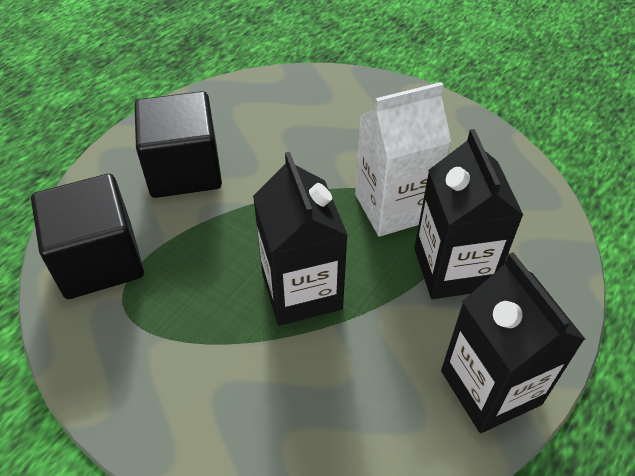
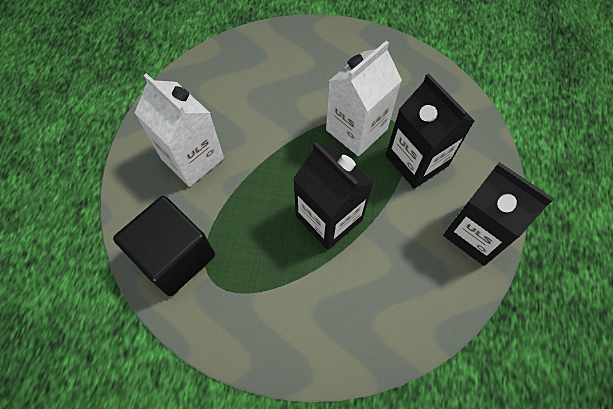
camera: 25 degrees left, 15 degrees up
black cube [135,91,222,198] -> white carton [135,73,224,187]

